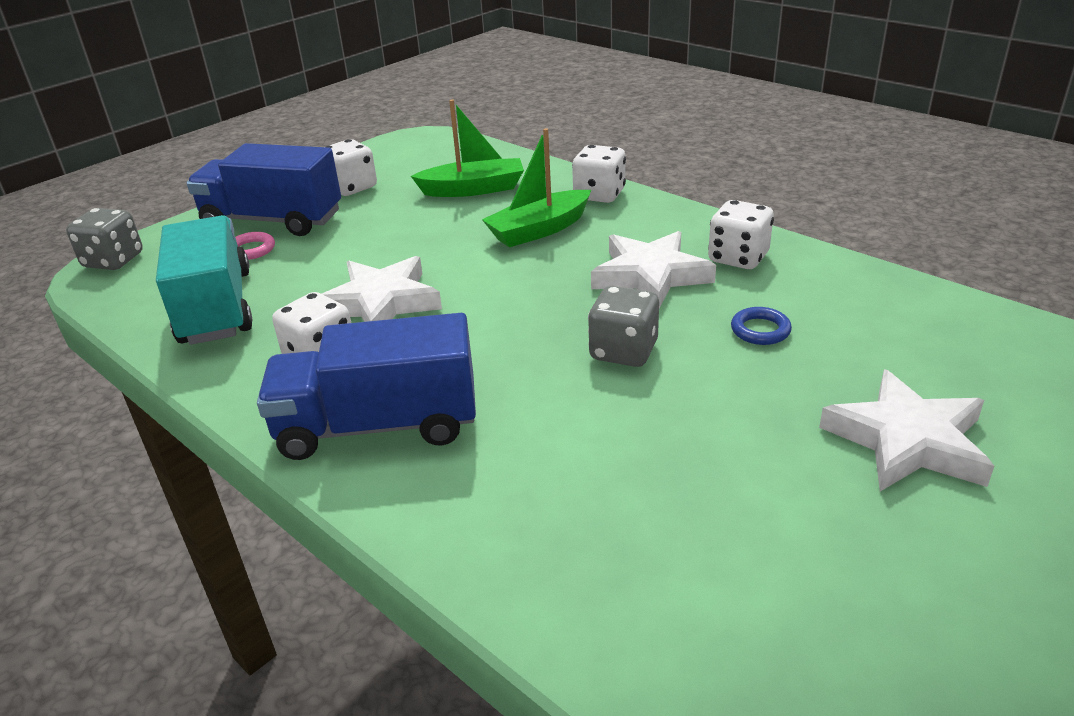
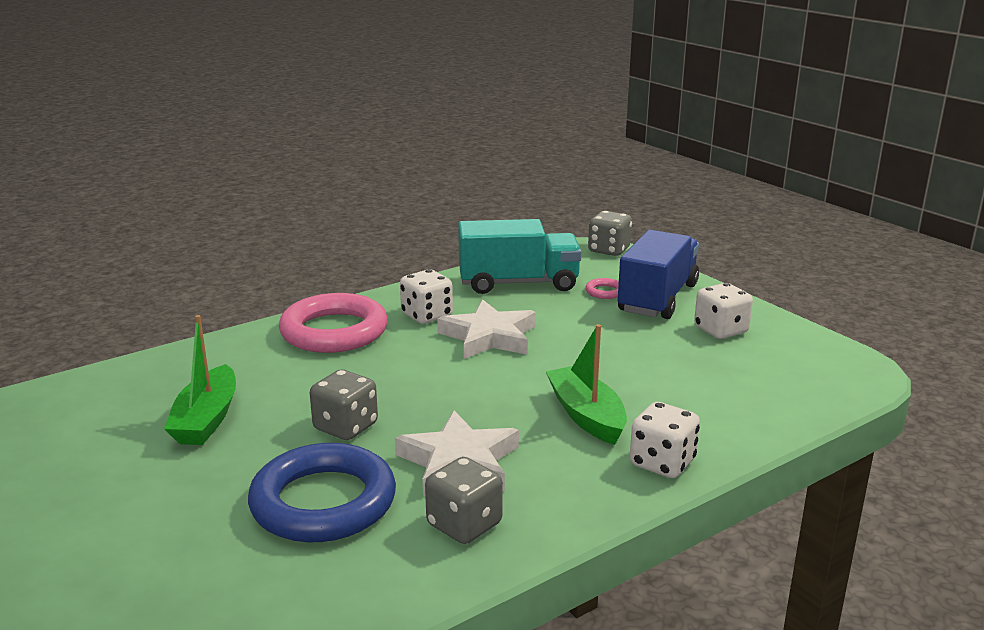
camera: 100 degrees right, 10 degrees down
blue truck [257,313,476,460] -> pink ring [279,293,388,353]
green boat [411,99,524,197] -> green boat moved to [164,315,236,445]
white dice [708,200,774,269] -> grey dice [425,457,503,544]
blue ring [731,307,792,345] -> blue ring [248,443,396,542], size x2.48
white star [819,369,994,491] -> none

